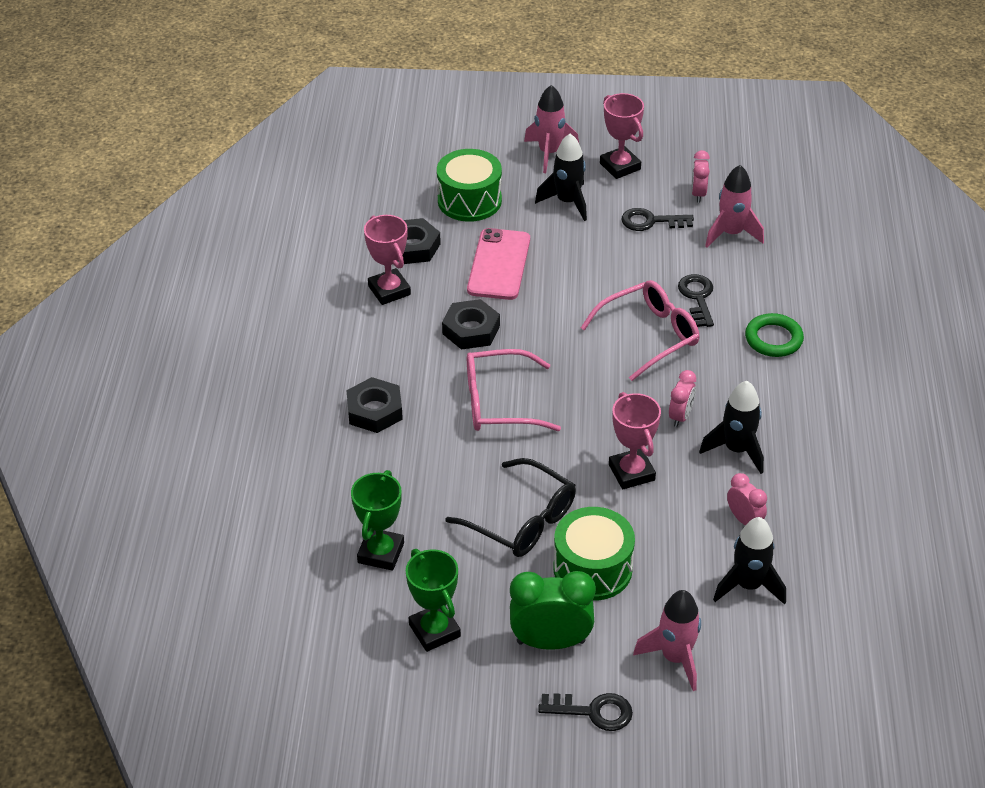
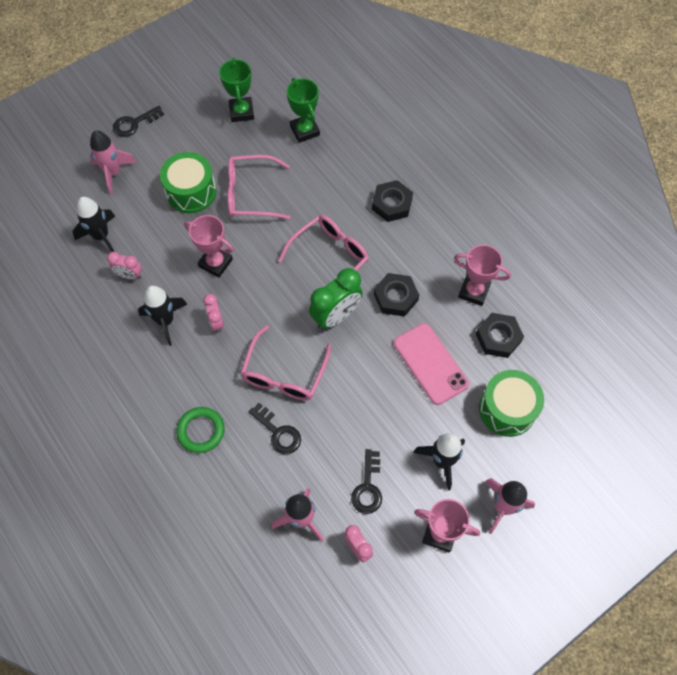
camera: 140 degrees right, 20 degrees up
green trophy [406,549,461,652] -> green trophy turned 60 degrees clockwise [219,58,254,122]
black glasses [445,458,576,557] -> pink glasses [228,155,290,219]
green clock [510,571,596,650] -> green clock moved to [309,268,363,329]
black key [621,208,694,231] -> black key turned 135 degrees clockwise [351,449,382,514]

